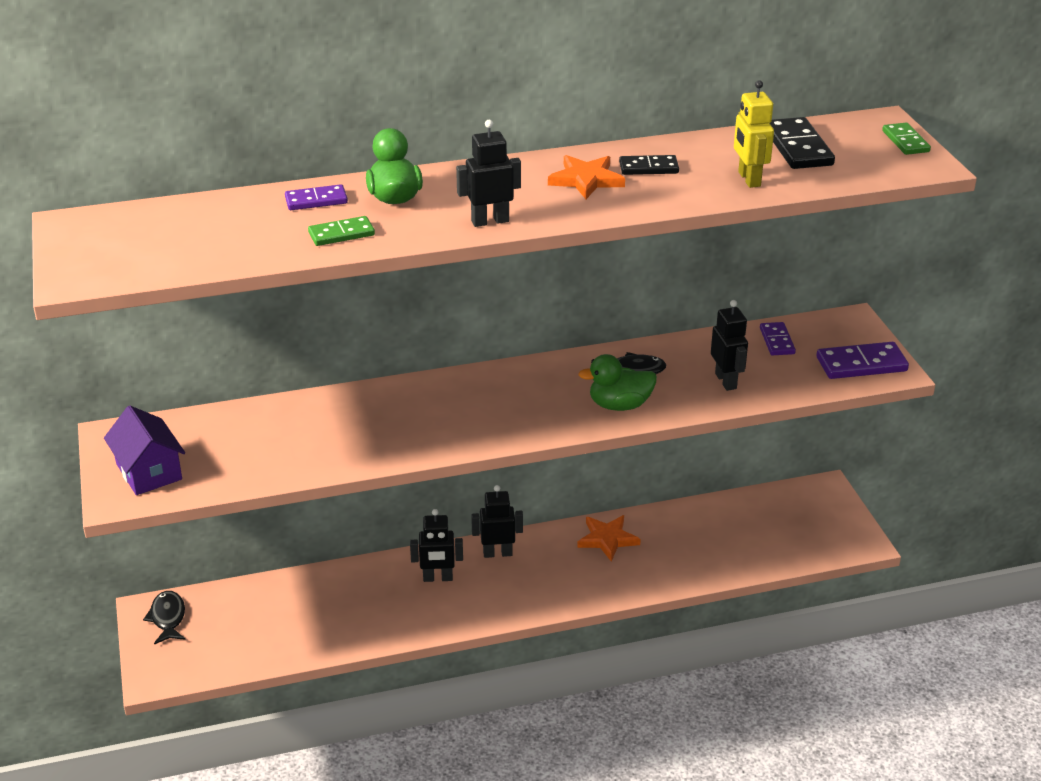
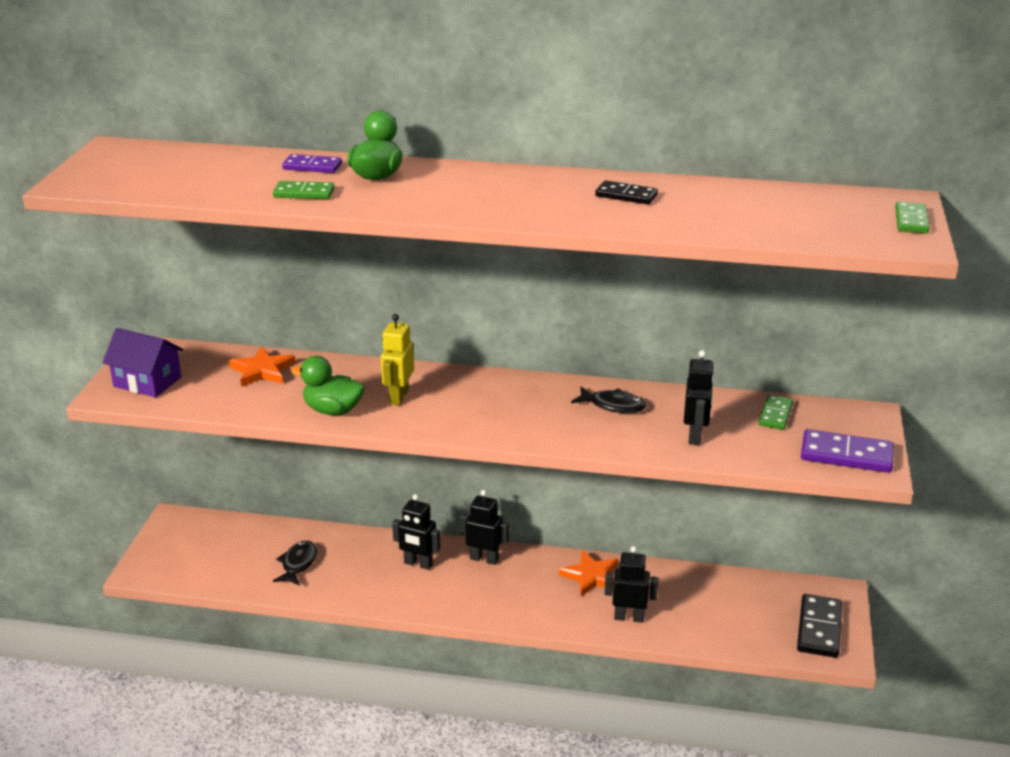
camera: 25 degrees right, 5 degrees down
purple house [104,405,185,495] -> purple house turned 60 degrees counterclockwise [103,328,184,397]
black fish [143,591,185,645] -> black fish moved to [273,541,317,586]
black robot [456,120,521,227] -> black robot moved to [605,546,659,623]
orange star [548,155,625,199] -> orange star moved to [229,347,295,387]
green duck [578,354,657,411] -> green duck moved to [291,356,365,416]
yellow robot [734,80,774,188] -> yellow robot moved to [381,314,414,405]
purple domino [760,322,796,355] -> green domino [759,395,793,430]
black domino [770,117,835,169] -> black domino moved to [797,594,842,658]

